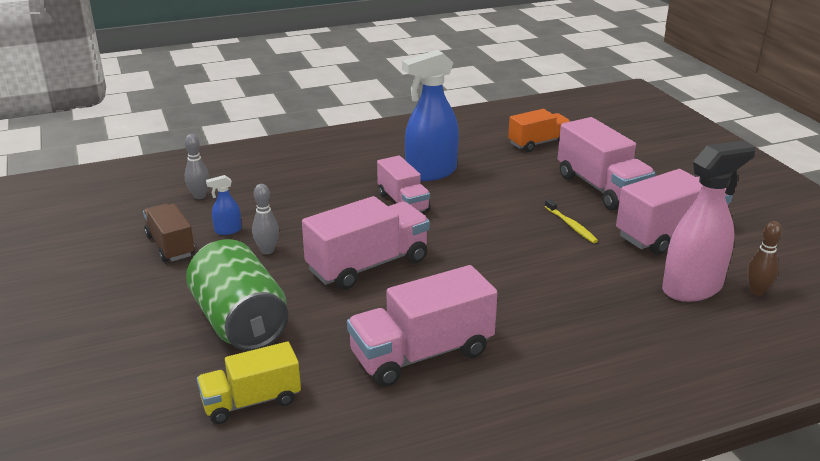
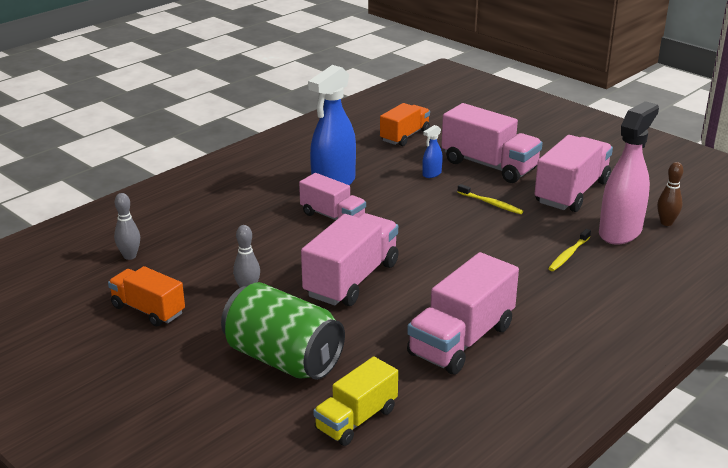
camera: 25 degrees left, 0 degrees up
brown truck [143,204,195,262] -> orange truck [108,266,185,327]
blue spray bottle [206,175,242,235] -> blue spray bottle moved to [422,125,443,178]
none -> yellow toothbrush [548,229,591,271]

